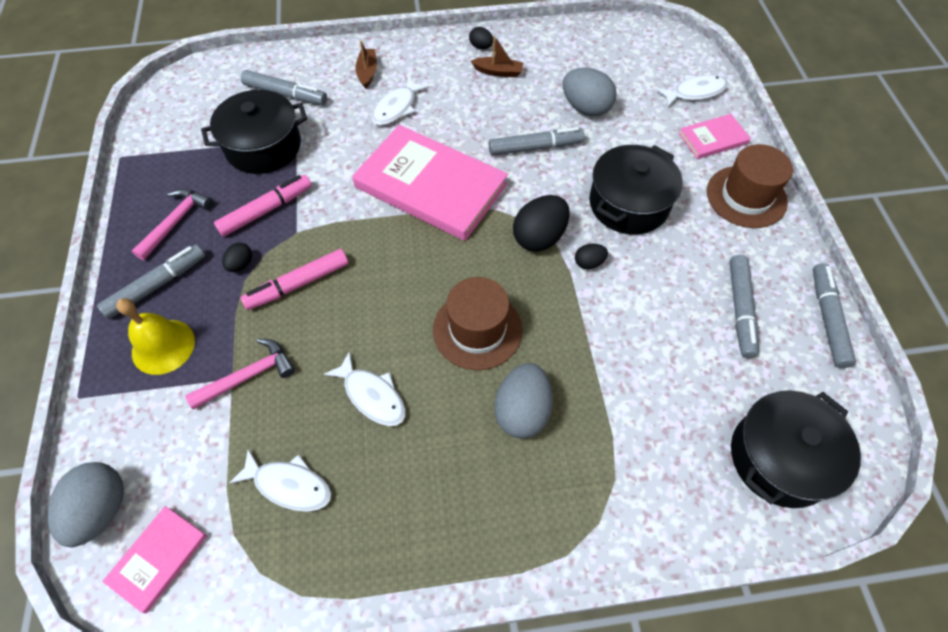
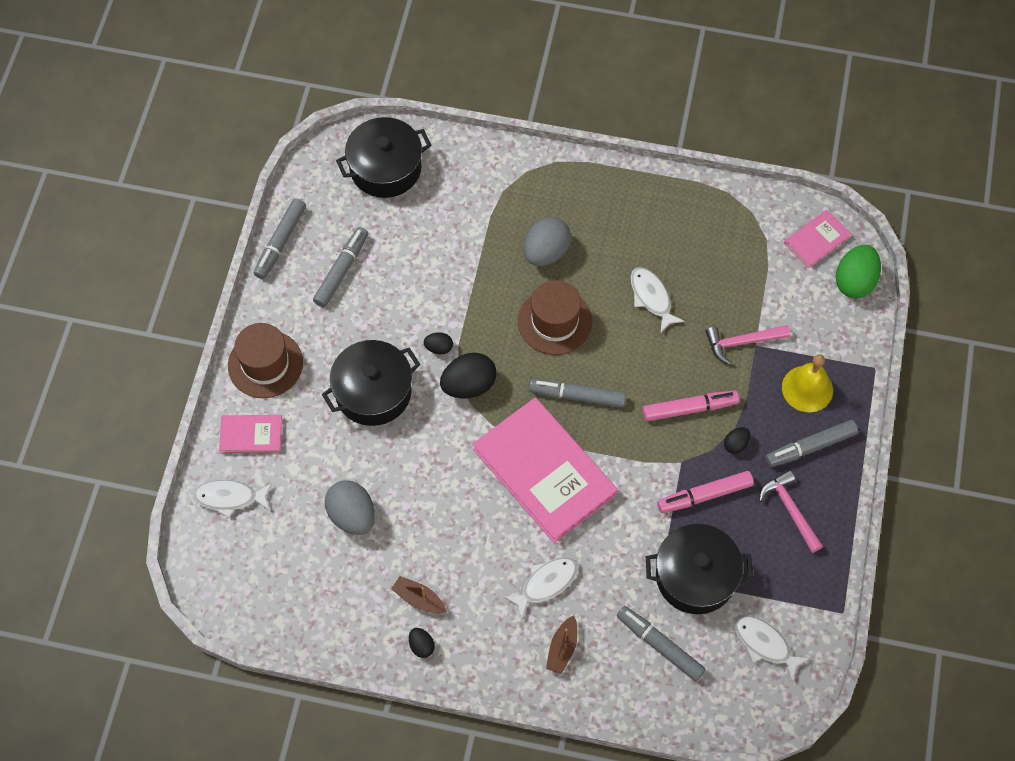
camera: 160 degrees left, 5 degrees up
grey egg [47,462,124,547] -> green egg [835,245,881,298]
pink hammer [132,189,213,260] -> pink hammer turned 105 degrees clockwise [759,470,823,553]
white fish [229,449,332,512] -> white fish moved to [733,615,810,681]
grey marker [489,127,585,156] -> grey marker moved to [529,379,626,408]

